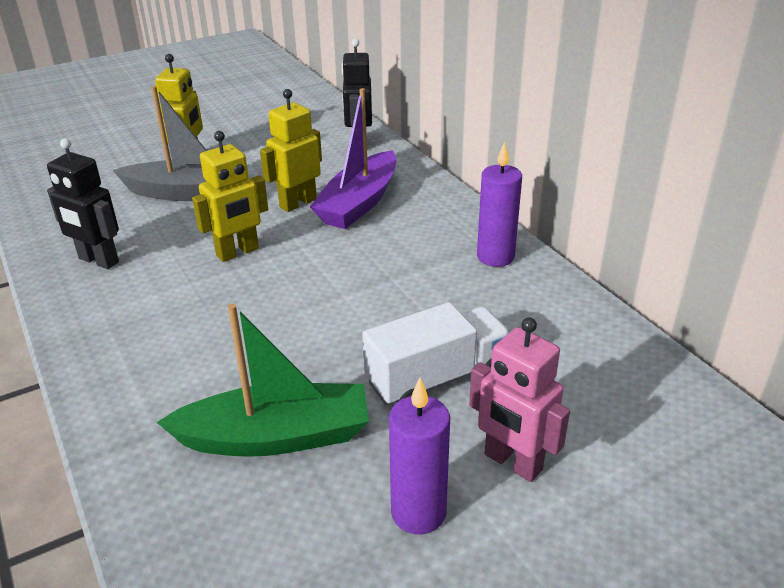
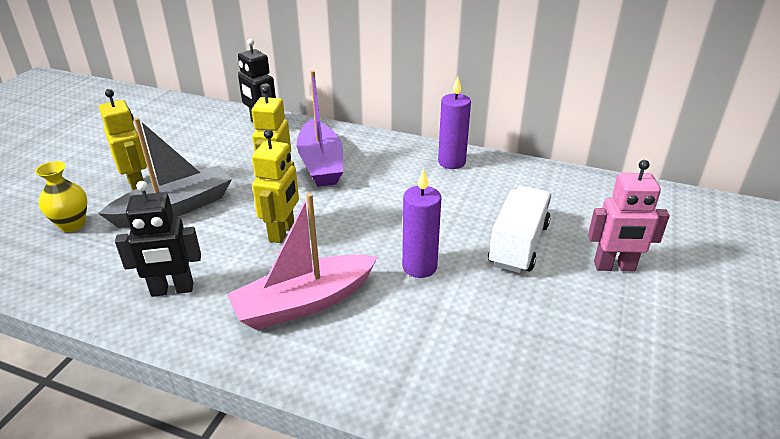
camera: 40 degrees left, 0 degrees up
green boat [157,304,369,457] -> none
purple candle [389,378,450,535] -> purple candle moved to [402,168,442,278]
none -> yellow vase [35,161,87,232]
none -> pink boat [227,193,378,330]

